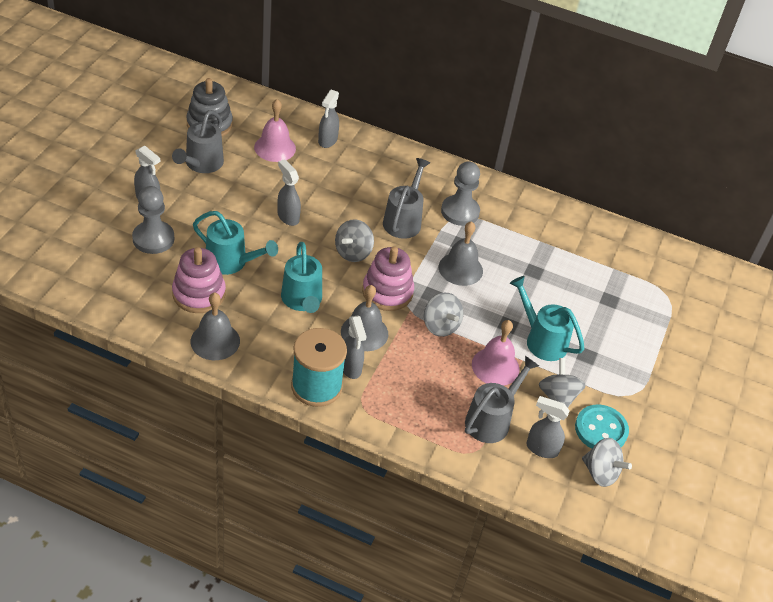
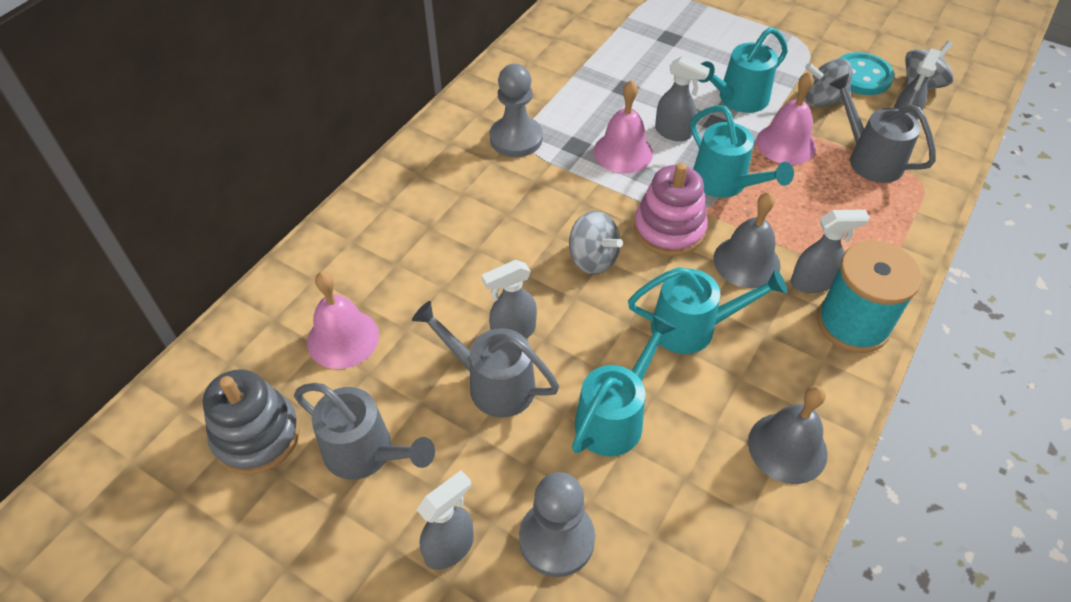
camera: 75 degrees left, 5 degrees up
pink stacking toy [172,247,226,313] -> none
grey spray bottle [318,90,339,148] -> grey spray bottle moved to [655,56,710,141]
grey watering can [383,158,430,239] -> grey watering can moved to [412,301,559,418]
grey spinning top [424,293,463,337] -> turquoise watering can [690,105,794,198]
grey bell [439,221,483,286] -> pink bell [594,80,653,173]

